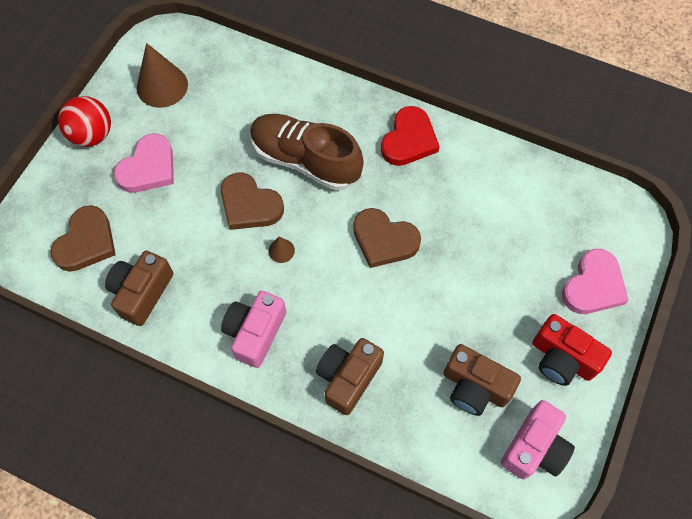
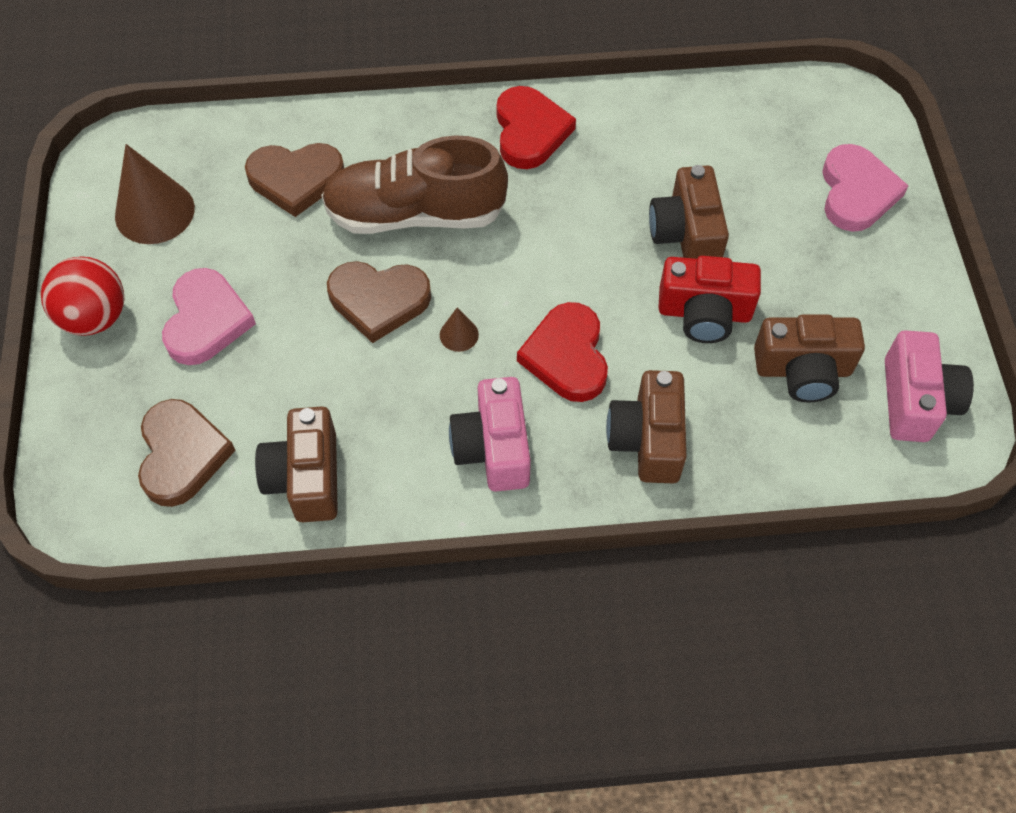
camera: 30 degrees left, 5 degrees down
brown heart [353,208,421,268] -> brown heart moved to [245,143,344,217]
red camera [532,314,612,386] -> red camera moved to [658,256,761,343]
none -> red heart [517,302,608,402]
none -> brown camera [649,165,729,259]

